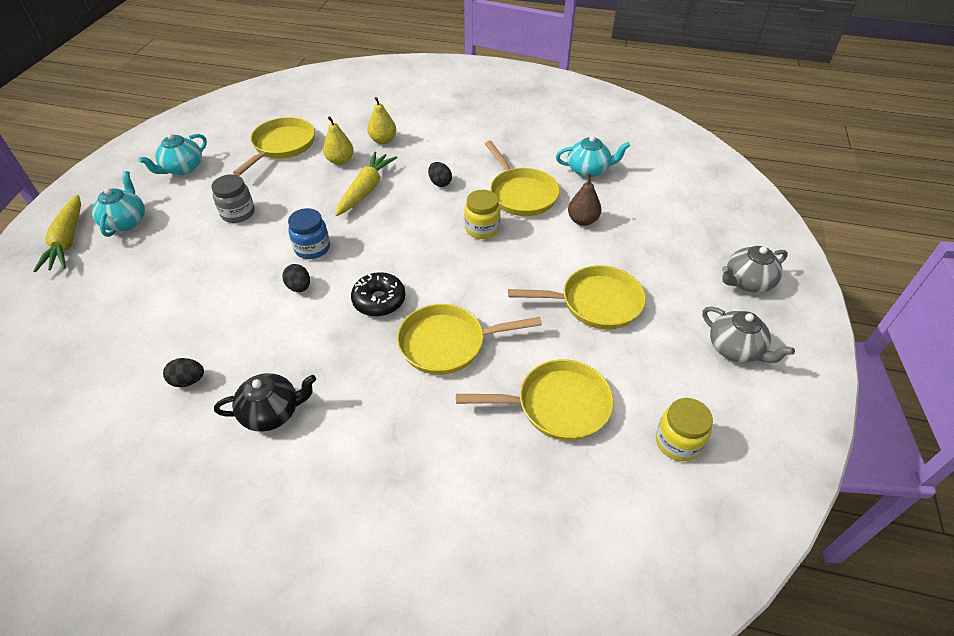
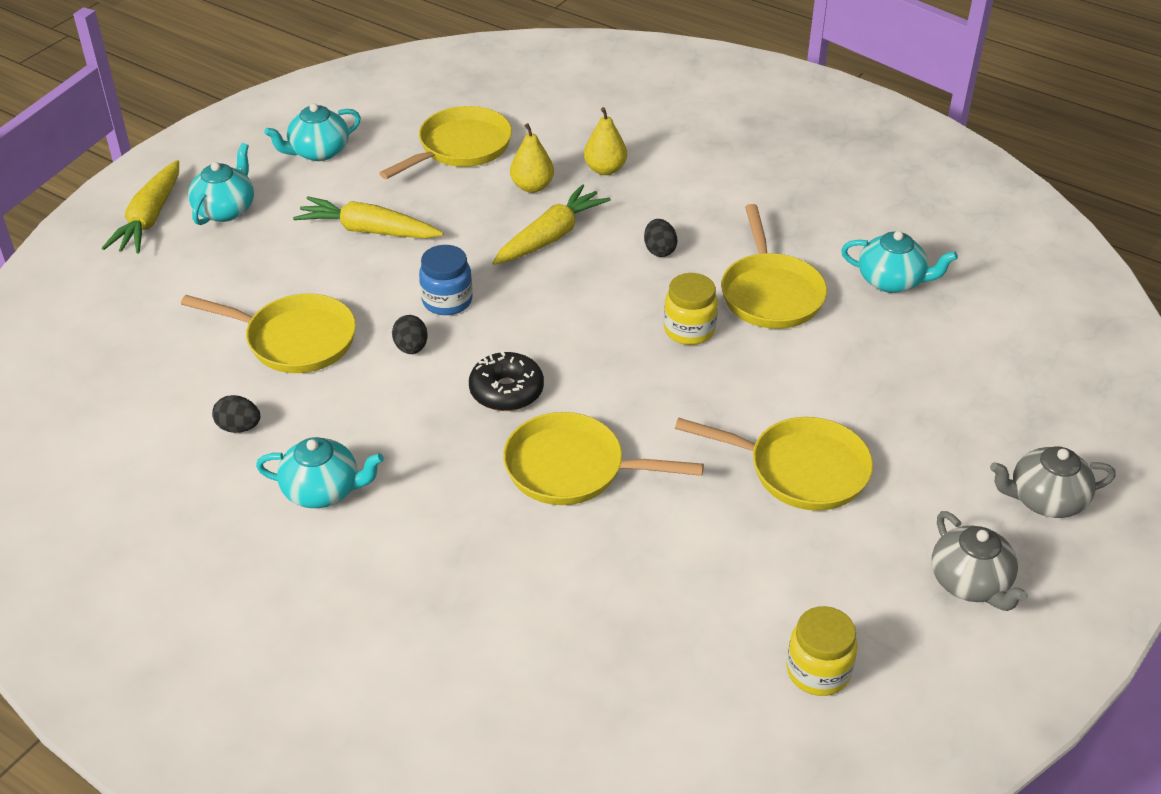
camera: 20 degrees right, 5 degrees down
grey jar [211,174,255,223] -> yellow carrot [293,196,443,238]
black teapot [214,373,316,432] -> turquoise teapot [256,437,384,508]
yellow pan [456,359,614,441] -> yellow pan moved to [181,294,356,373]
brown pear [568,174,601,226] -> none

